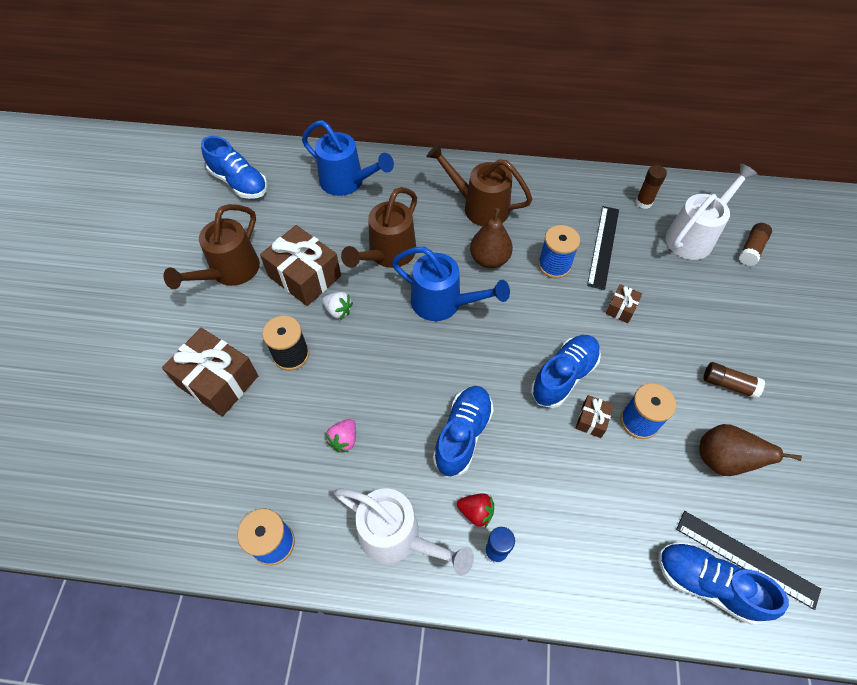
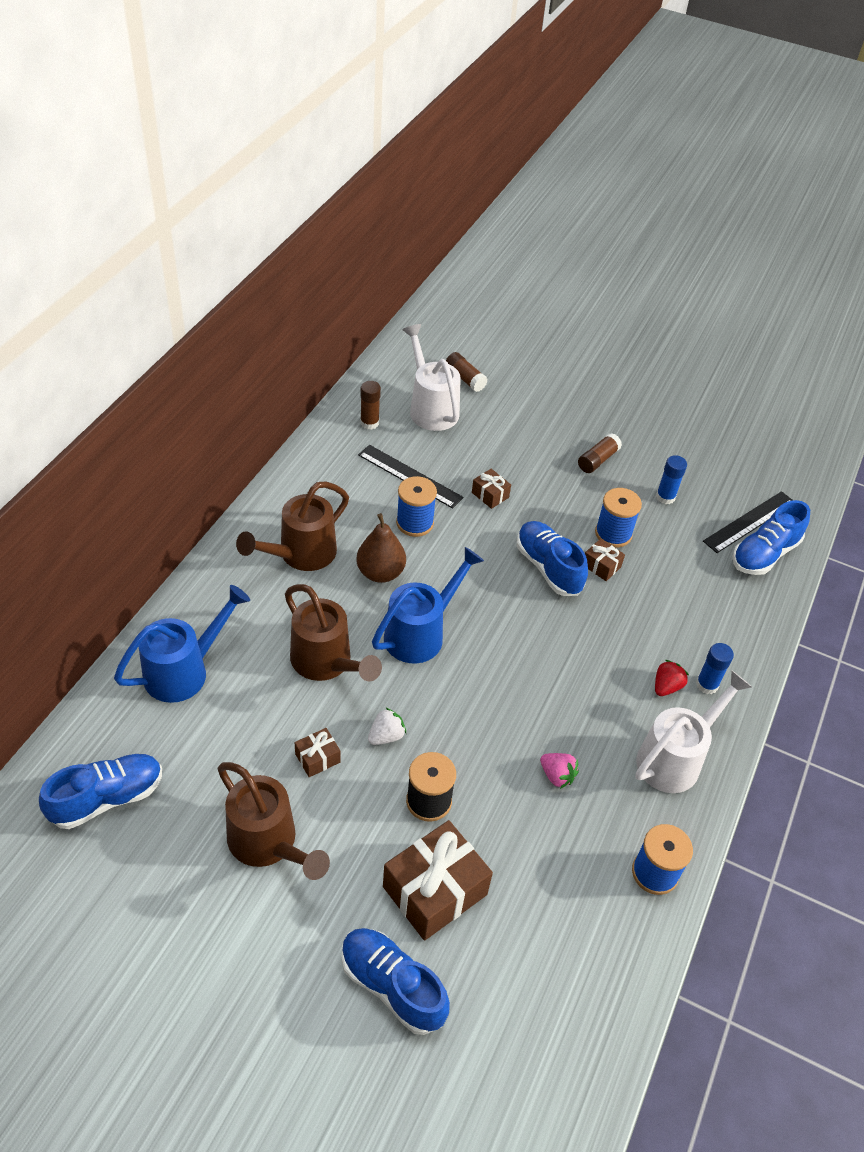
camera: 75 degrees left, 10 degrees down
brown gift [260,225,341,306] -> brown gift [295,728,341,777], size x0.48
blue shoe [433,386,494,477] -> blue shoe moved to [341,928,450,1035]
brown pear [699,424,802,476] -> blue glue stick [656,455,687,504]

